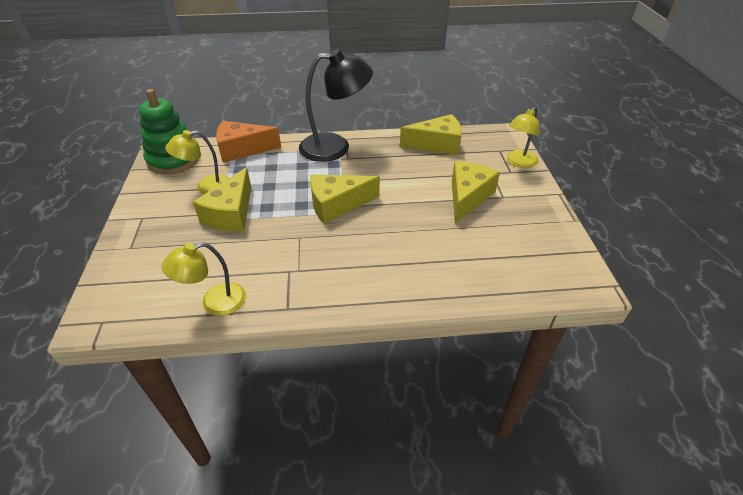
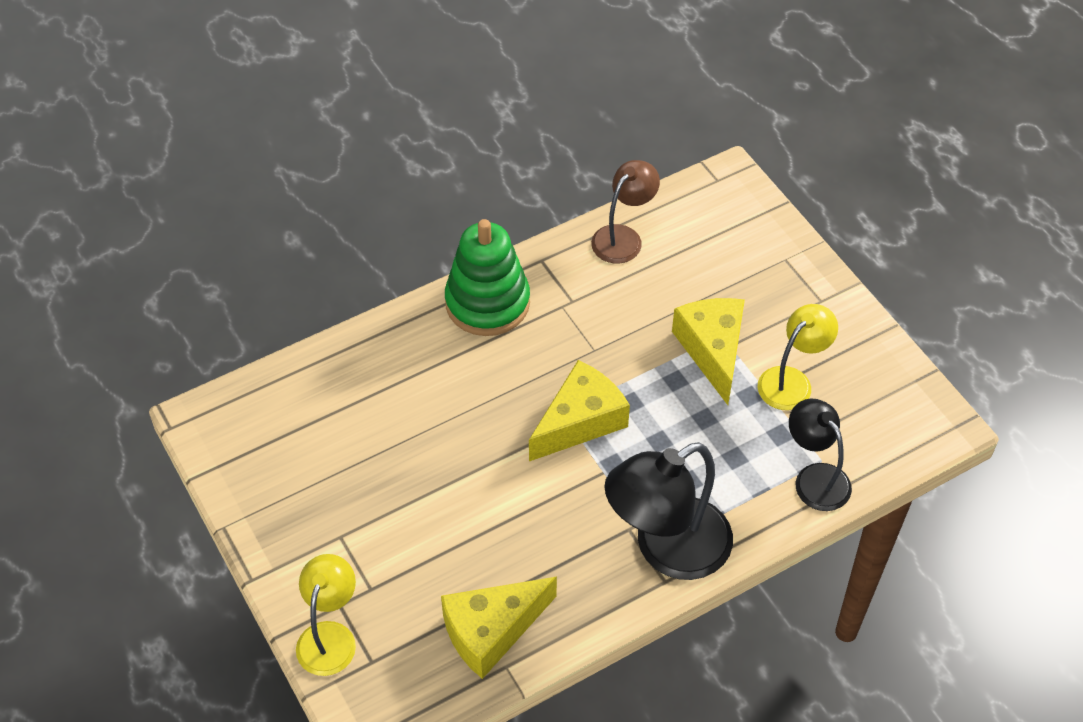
camera: 155 degrees right, 10 degrees up
green stacking toy [139,89,199,175] -> green stacking toy moved to [445,219,530,336]
yellow lamp [162,242,246,316] -> brown lamp [591,160,660,263]
orange cheese [216,121,281,163] -> black lamp [789,398,852,511]
yellow cheese [452,161,500,223] -> none

